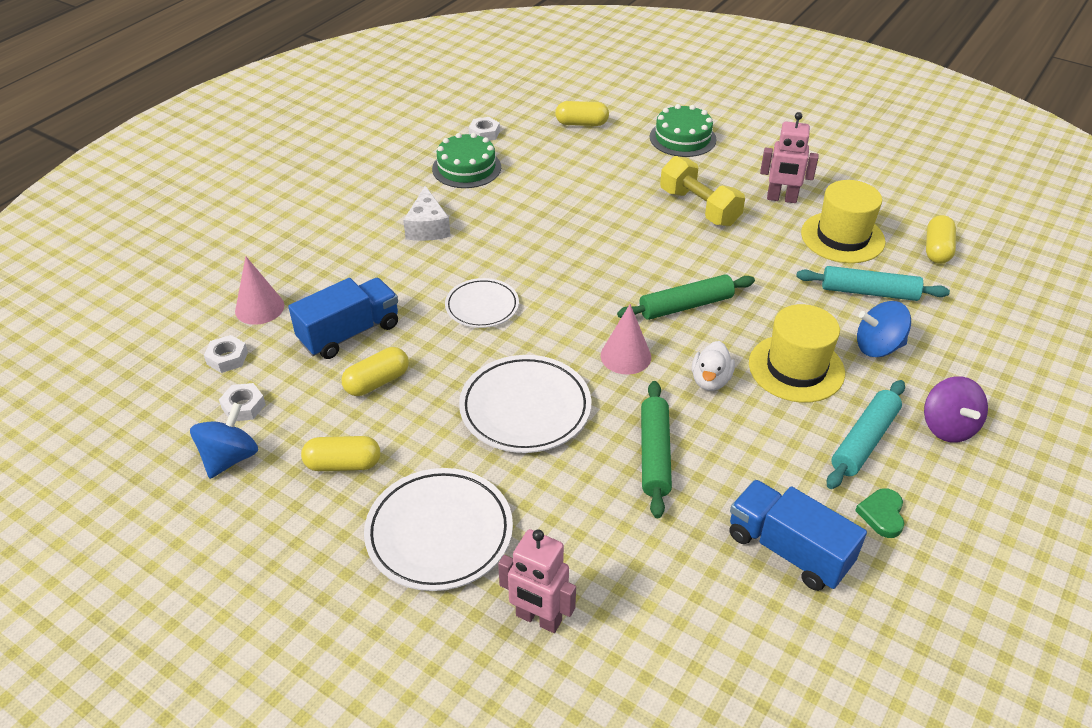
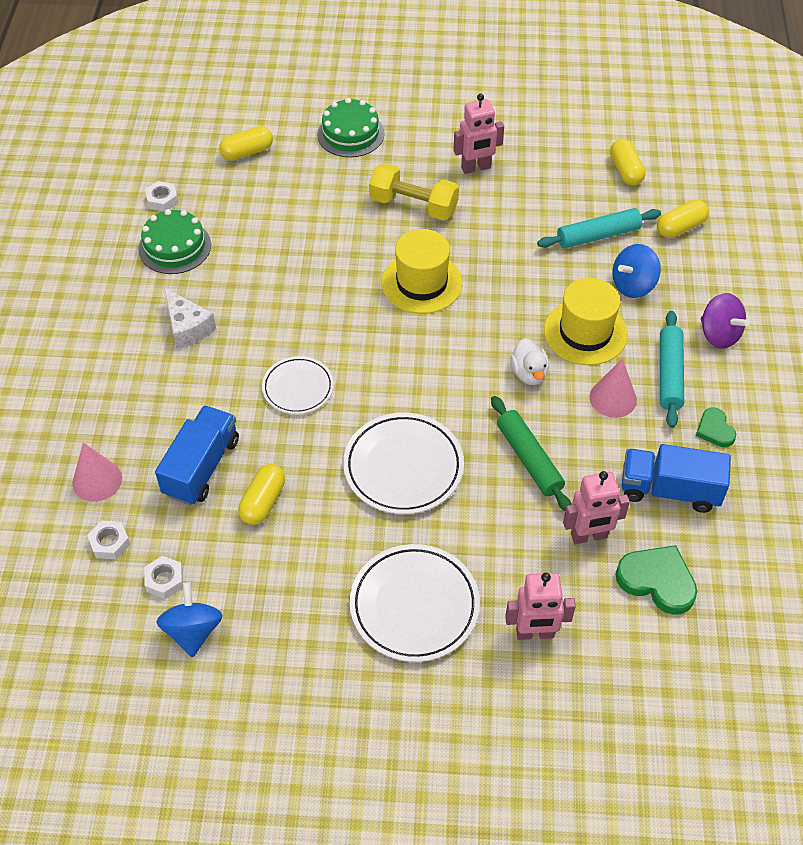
camera: 30 degrees left, 10 degrees up
yellow capsule [301,436,380,471] -> yellow capsule moved to [657,200,709,238]
pink cone [601,304,651,375] -> pink cone moved to [590,358,637,418]
green rolling pin [617,274,755,320] -> none
yellow hat [801,180,886,263] -> yellow hat moved to [382,229,463,314]
none -> pink robot [563,471,630,544]
none -> green heart [616,545,697,615]

